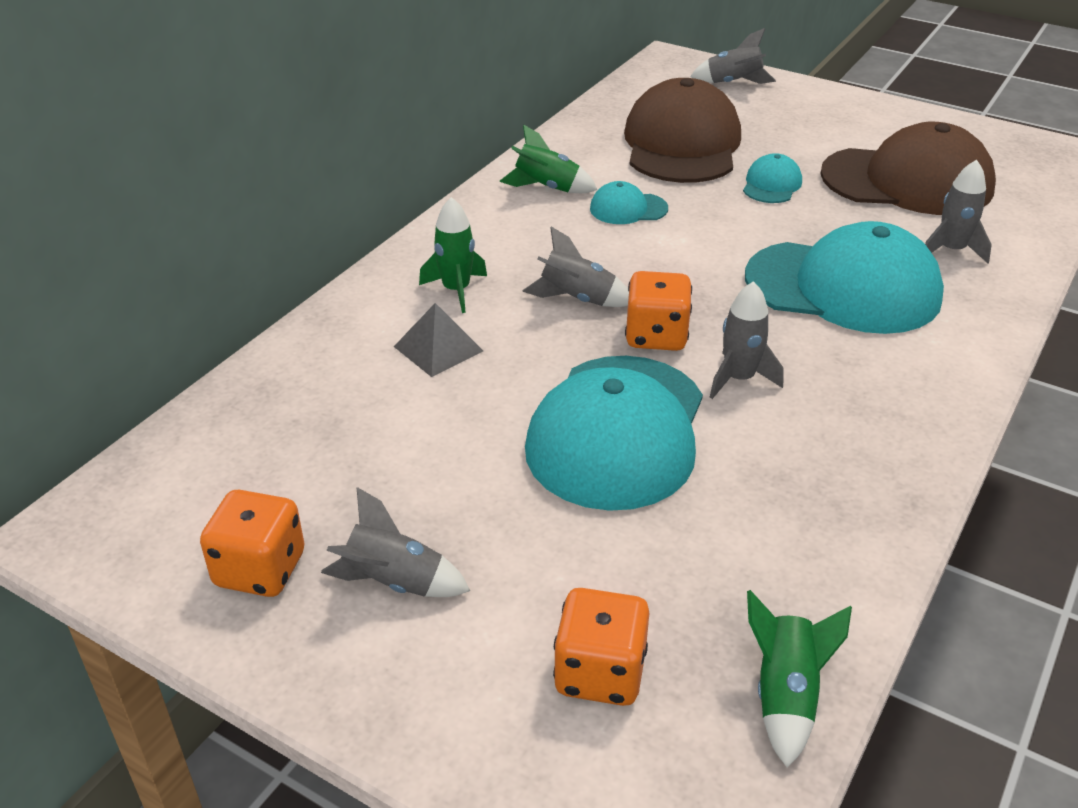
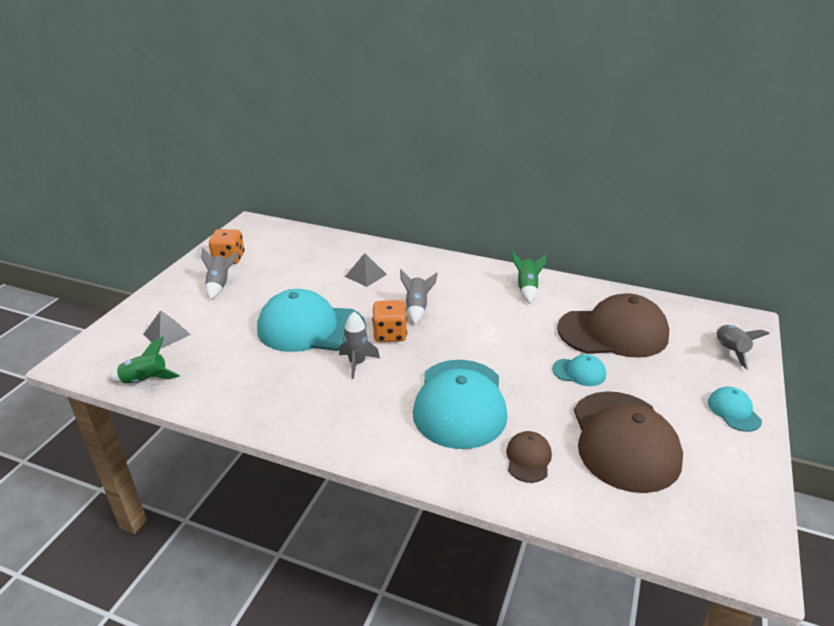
camera: 80 degrees right, 5 degrees down
green rocket [419,197,487,313] -> none
orange dice [553,588,649,706] -> grey pyramid [143,310,191,349]
turquoise cap [590,181,668,224] -> turquoise cap moved to [708,387,762,432]
grey rocket [925,160,992,263] -> brown cap [506,431,552,483]

